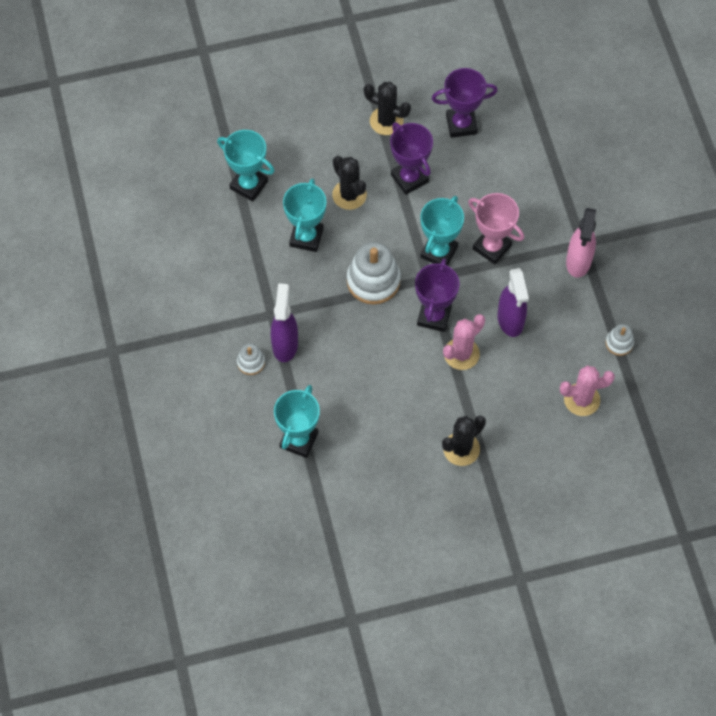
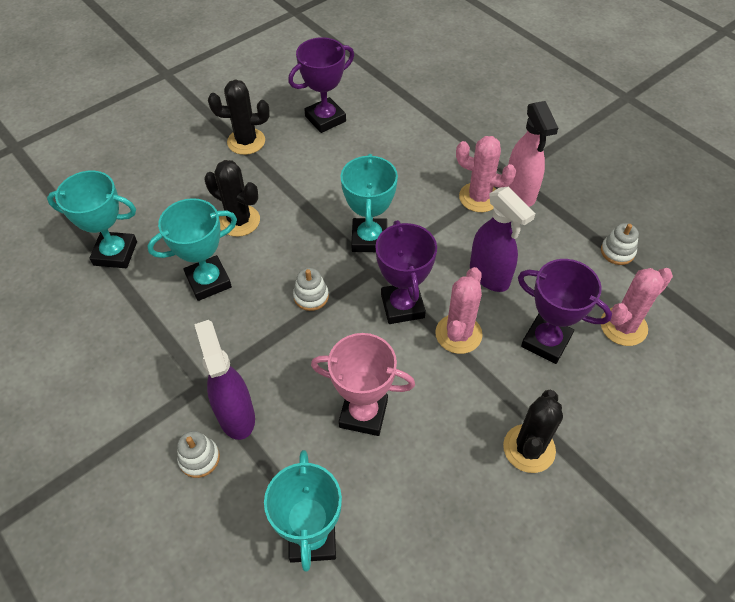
camera: 25 degrees left, 10 degrees down
turquoise trophy [283,178,326,252] -> turquoise trophy turned 75 degrees clockwise [147,198,237,301]
white stacking toy [347,242,401,304] -> white stacking toy [293,268,329,311], size x0.51
purple trophy [390,122,433,195] -> purple trophy moved to [518,259,612,364]
pink trophy [468,193,524,265] -> pink trophy moved to [311,333,415,436]
none -> pink cactus [456,136,516,212]

